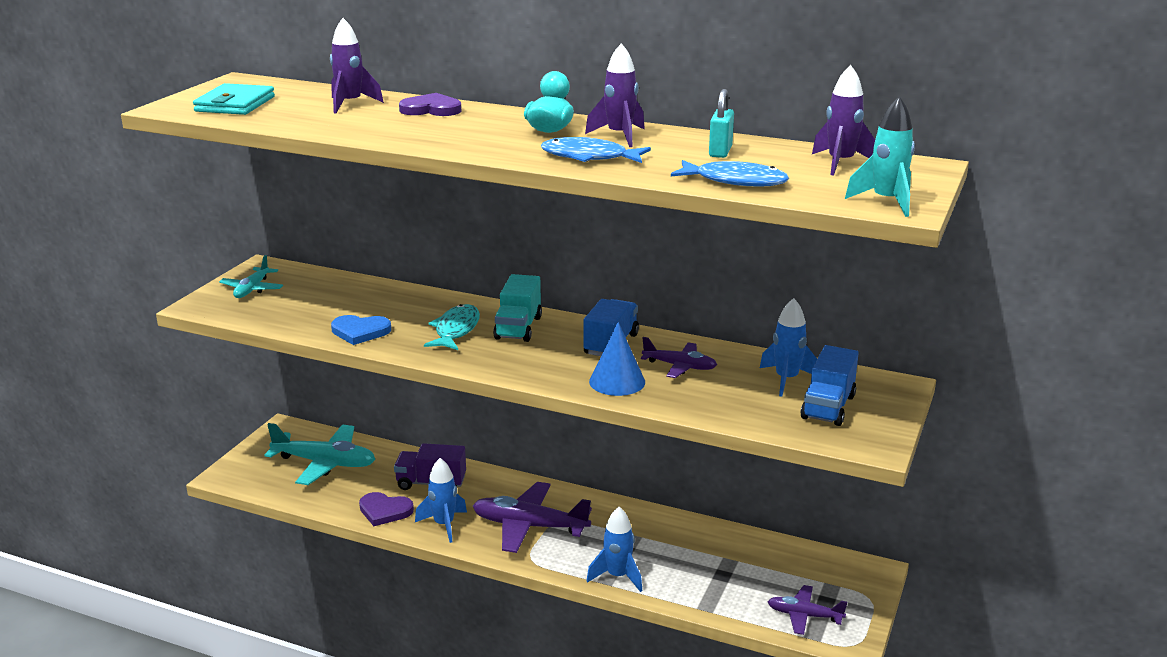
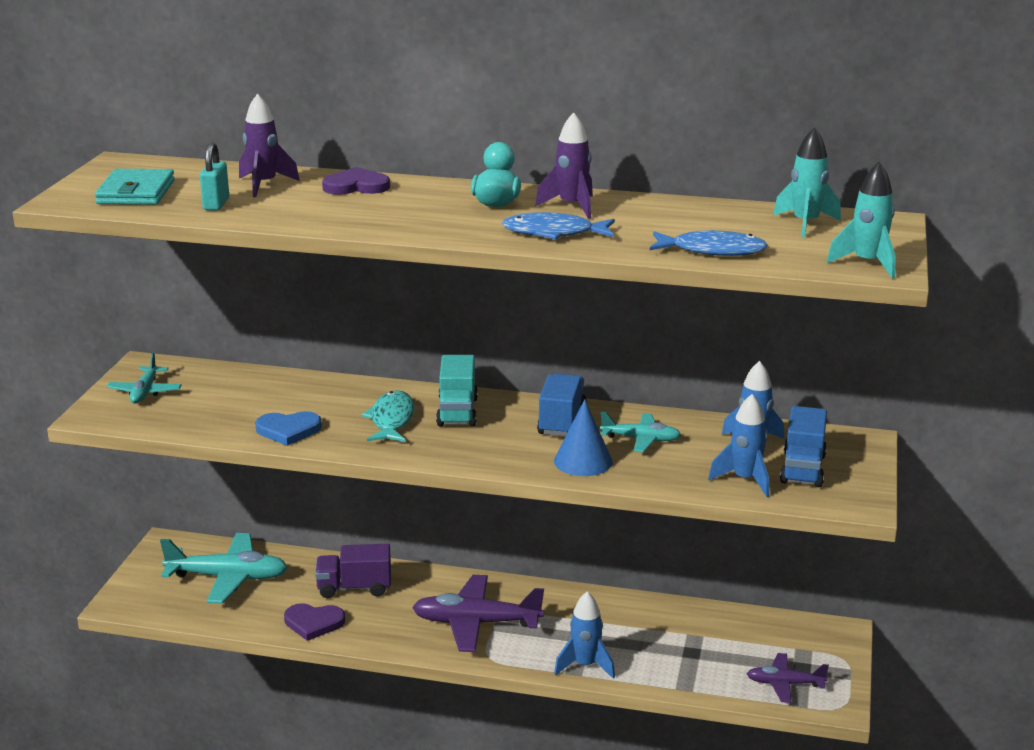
camera: 10 degrees left, 0 degrees up
blue rocket [415,458,467,543] -> blue rocket moved to [708,394,769,497]
purple plane [641,337,717,378] -> turquoise plane [600,412,681,452]
turquoise padlock [709,89,734,158] -> turquoise padlock moved to [200,142,229,211]
purple rocket [812,65,875,175] -> turquoise rocket [773,127,841,238]

